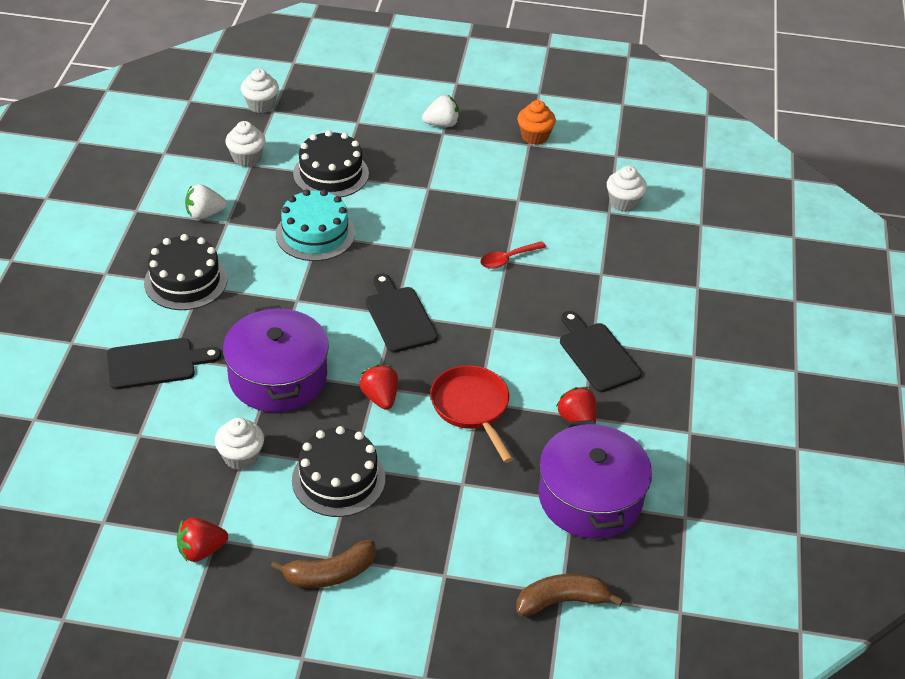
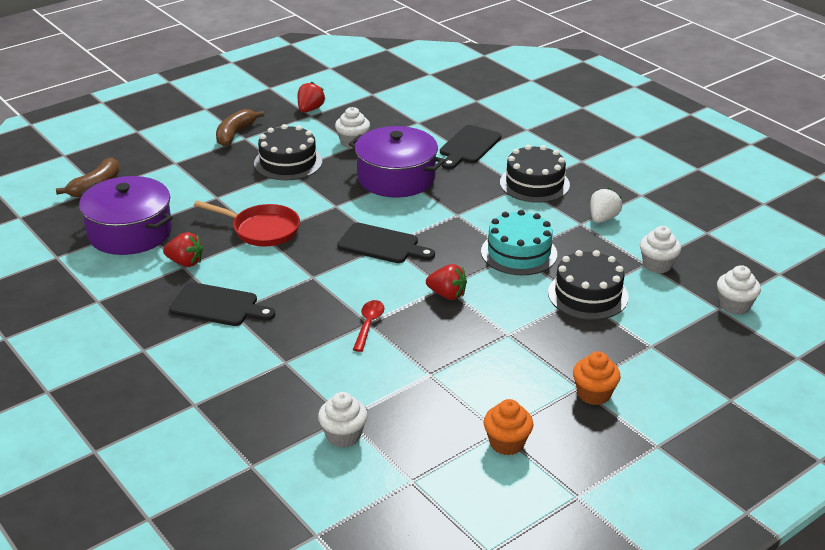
camera: 135 degrees right, 10 degrees down
red strawberry [359,365,398,410] -> red strawberry moved to [426,264,467,300]
white strawberry [422,95,459,127] -> orange cupcake [573,351,621,405]

